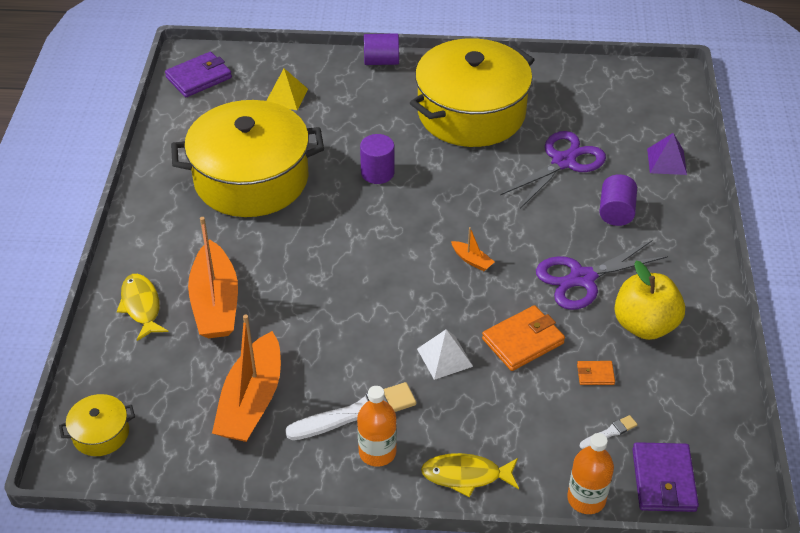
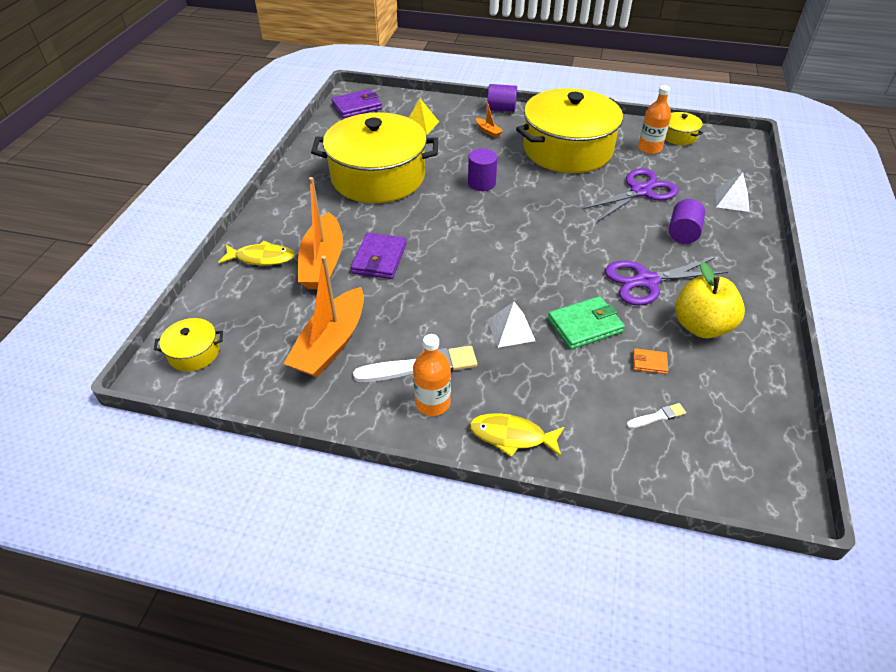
camera: 10 degrees right, 0 degrees up
yellow fish [117,274,169,341] -> yellow fish turned 105 degrees clockwise [218,241,295,265]
orange boat [451,227,494,271] -> orange boat moved to [476,101,503,138]
orange wallet [482,305,565,371] -> green wallet [548,296,625,349]
orange bottle [567,433,614,514] -> orange bottle moved to [638,85,671,154]
purple wallet [632,442,699,512] -> purple wallet moved to [351,233,406,279]
purple pyramid [647,133,687,175] -> white pyramid [715,172,750,212]
none -> yellow pot [665,112,703,145]

